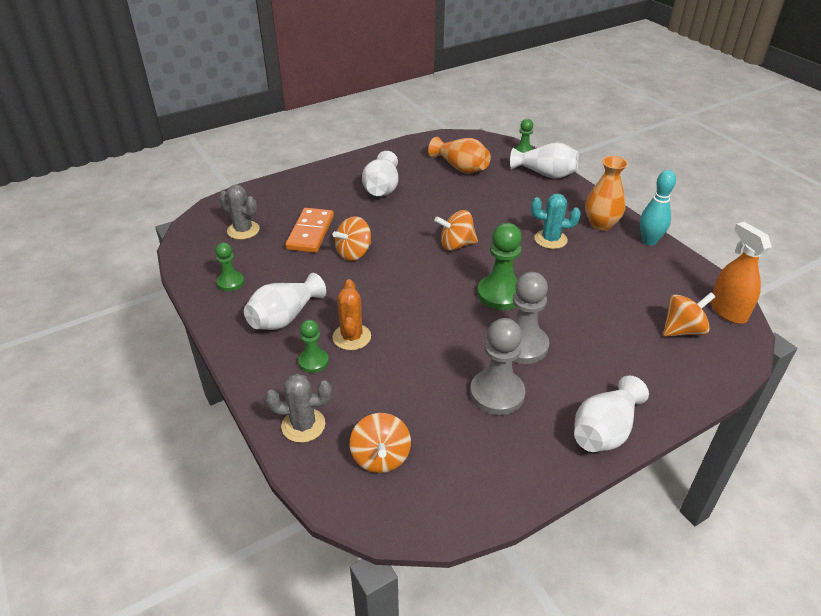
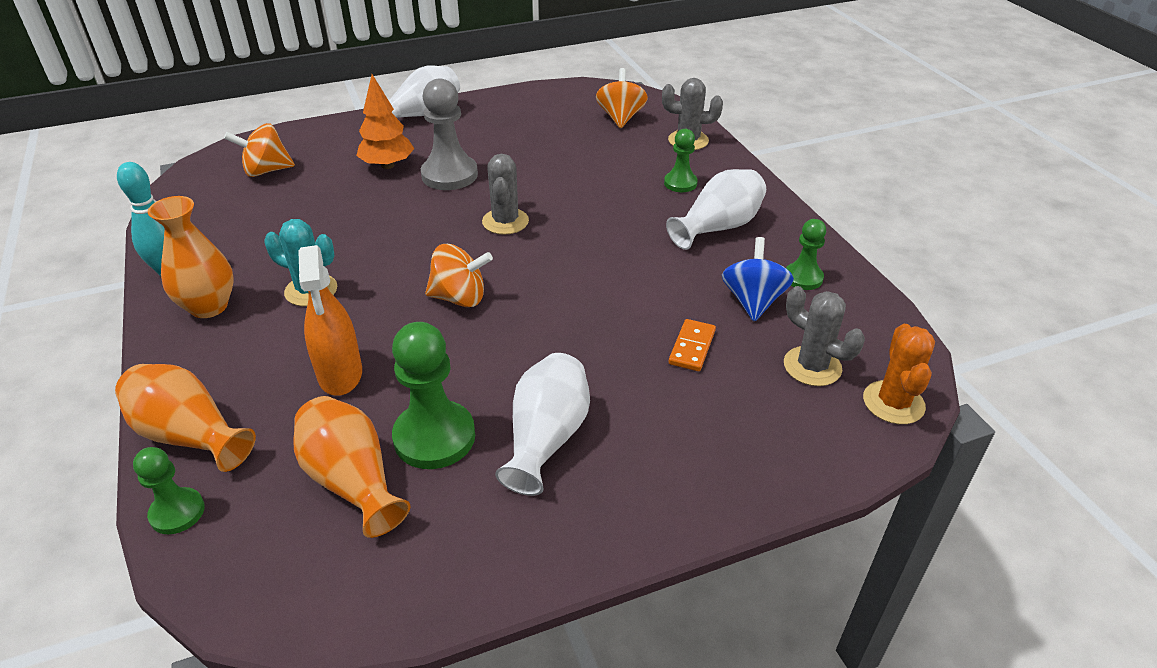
camera: 170 degrees left, 0 degrees up
orange domino [285,208,334,253] -> orange domino [669,319,716,371], size x0.58
orange cactus [332,279,371,350] -> orange cactus moved to [863,324,935,424]
orange spinning top [333,216,371,261] -> none
grey pawn [470,318,525,415] -> none
green pawn [477,223,522,310] -> green pawn moved to [392,322,475,469]
white vase [510,142,579,179] -> orange vase [115,364,256,472]
orange spray bottle [710,222,772,324] -> orange spray bottle moved to [298,245,362,396]
none -> orange tree [356,74,414,169]
none -> grey cactus [482,154,529,235]
none -> blue spinning top [722,237,794,322]

